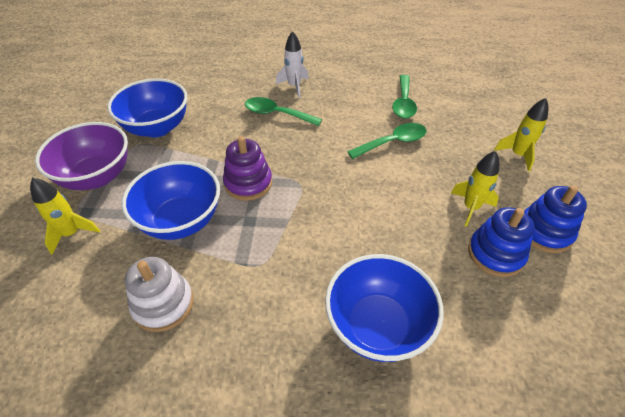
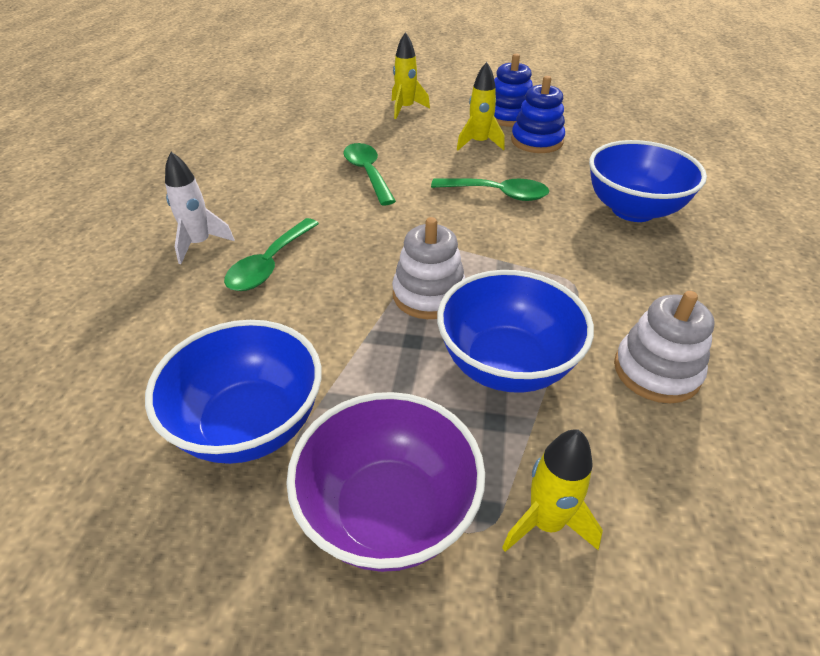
camera: 85 degrees left, 5 degrees down
purple stacking toy [223,136,272,201] -> white stacking toy [392,217,465,319]
green spoon [392,75,417,119] -> green spoon moved to [431,178,549,201]

